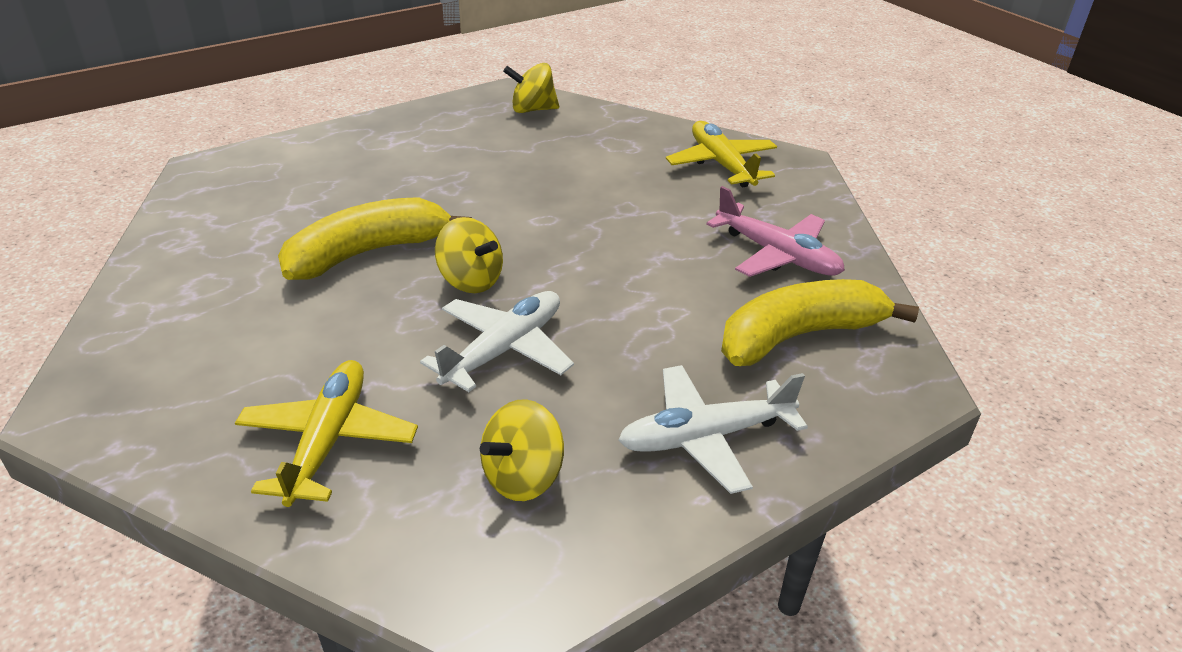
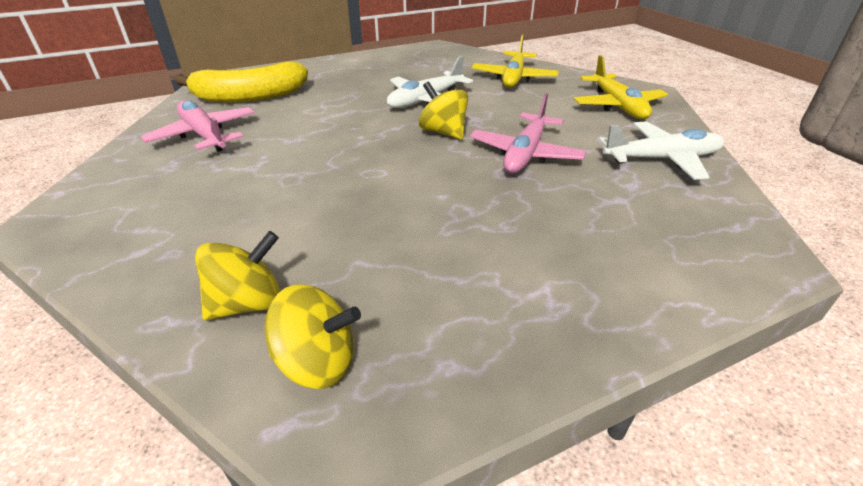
camera: 170 degrees left, 0 degrees up
yellow banana [278,197,472,280] -> pink plane [470,93,587,173]
yellow spinning top [480,399,564,501] -> yellow spinning top moved to [195,231,280,321]
white plane [618,365,808,494] -> white plane moved to [599,121,724,180]
yellow plane [666,121,777,187] -> yellow plane moved to [574,55,668,119]

